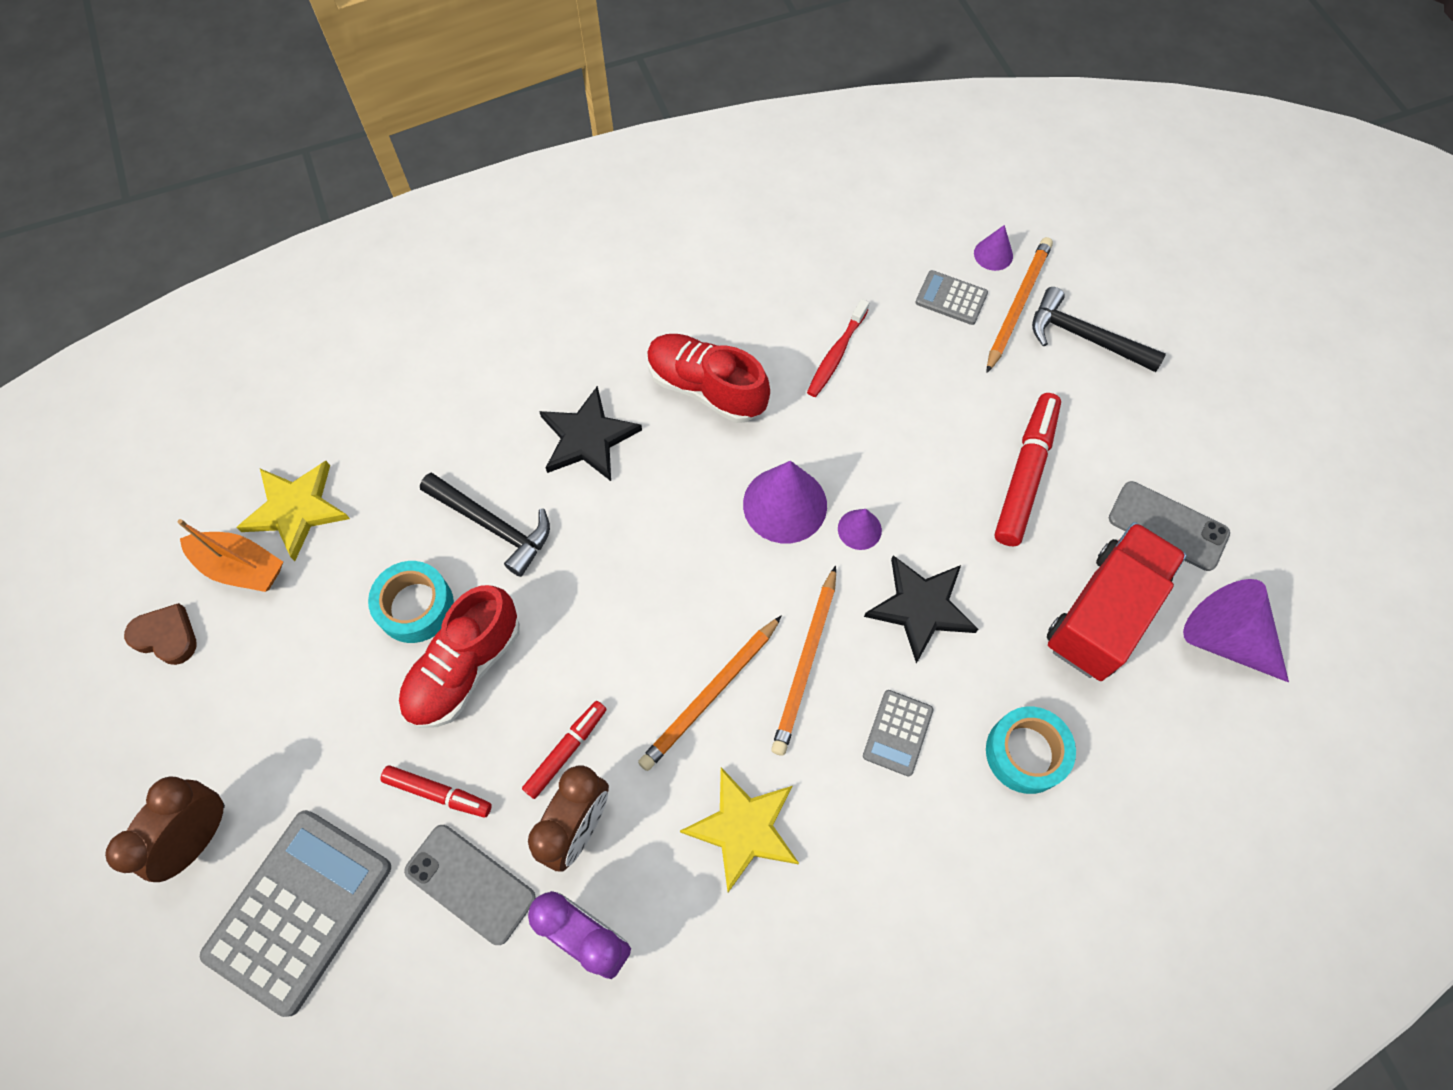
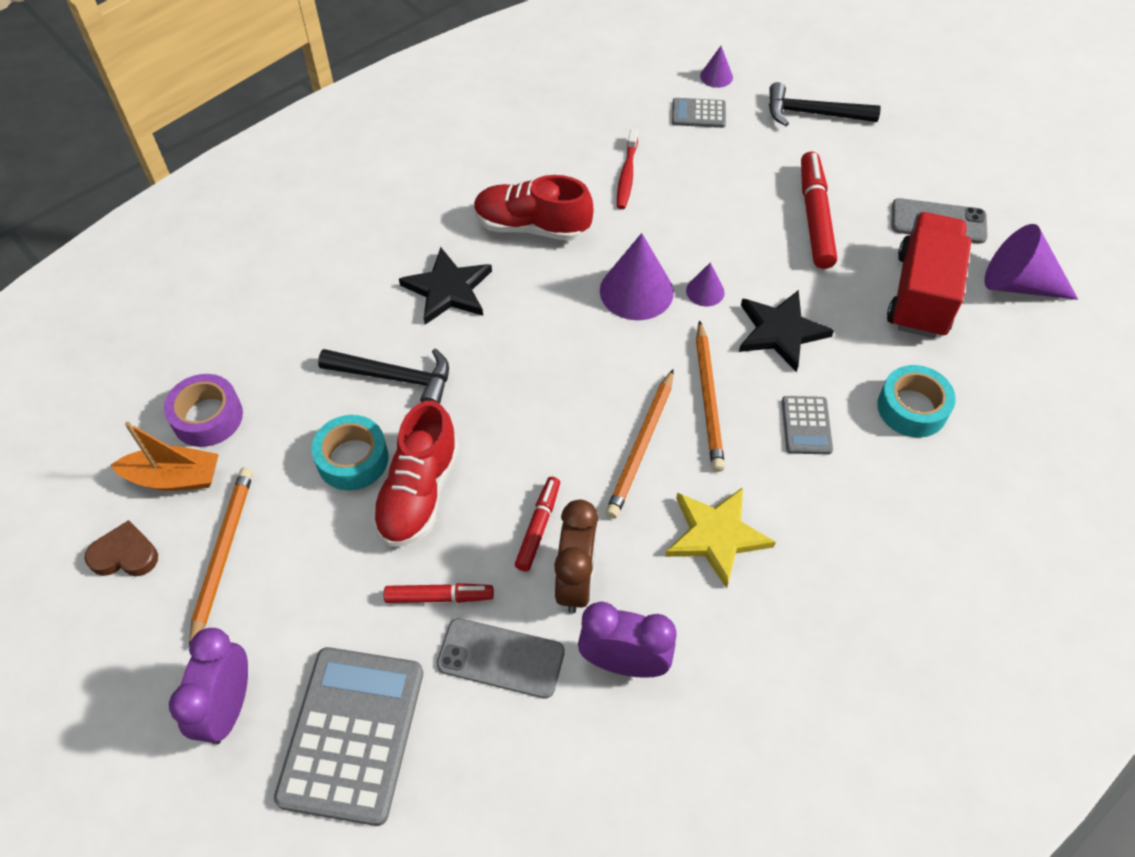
camera: 20 degrees left, 10 degrees down
brown clock [105,777,225,882] -> purple clock [169,628,248,745]
yellow star [236,461,350,561] -> purple tape [164,374,243,447]
orange pencil [986,237,1053,373] -> orange pencil moved to [189,467,253,646]

